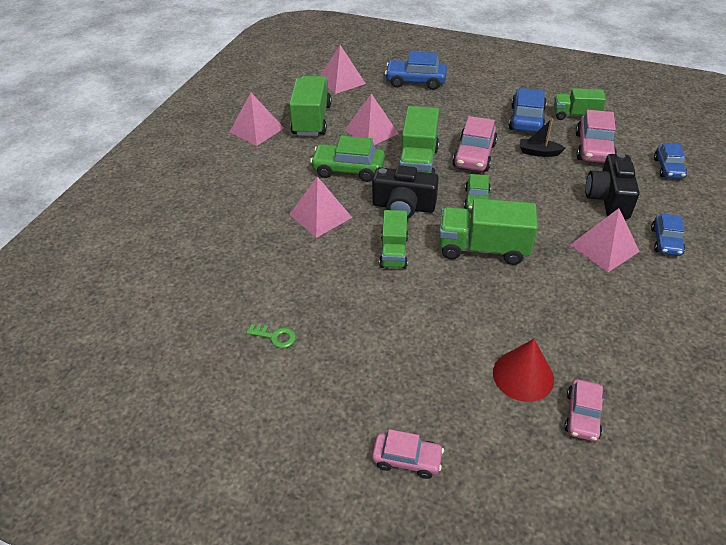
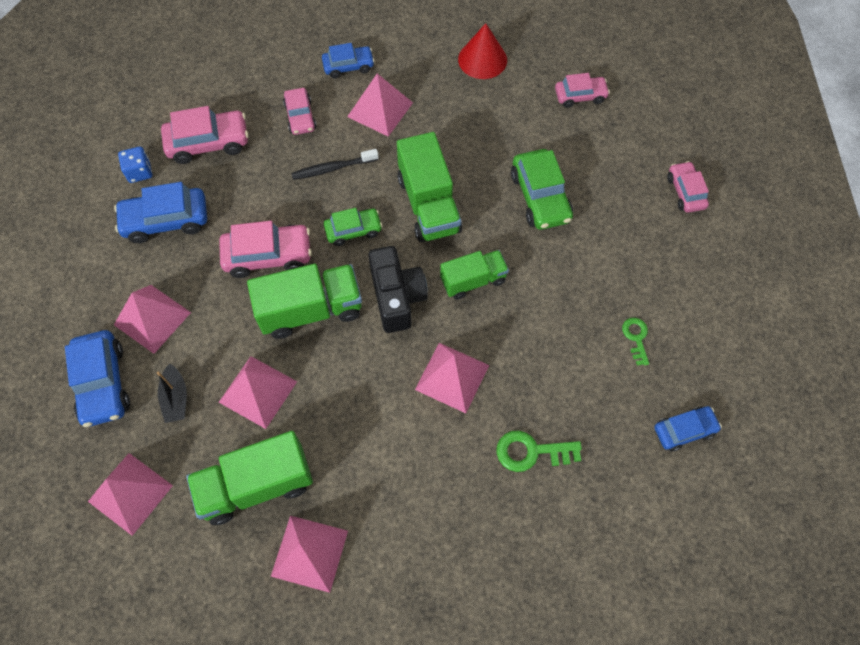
camera: 115 degrees left, 20 degrees up
green car [310,136,385,182] -> green car moved to [511,149,573,230]
red cone [493,339,554,402] -> red cone moved to [458,23,507,79]
black boat [520,118,565,157] -> black boat moved to [157,363,187,423]
green truck [554,88,606,120] -> blue dice [118,147,152,183]
black camera [585,153,640,219] -> pink car [283,88,317,135]
blue car [654,143,687,179] -> blue car moved to [654,406,722,451]
none -> pink pyramid [114,285,191,354]
none -> black toothbrush [291,149,379,180]
none -> green key [496,430,582,472]

